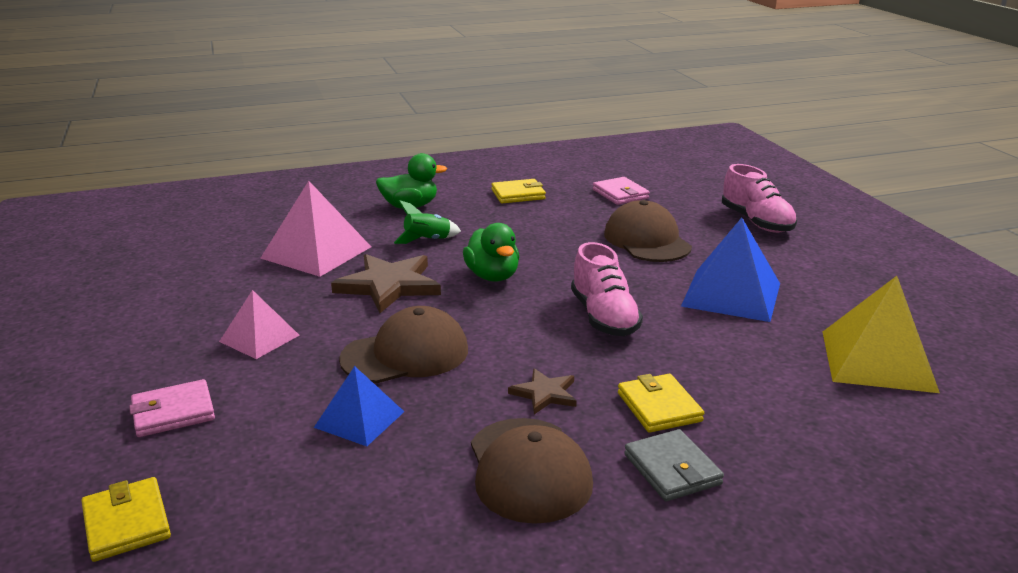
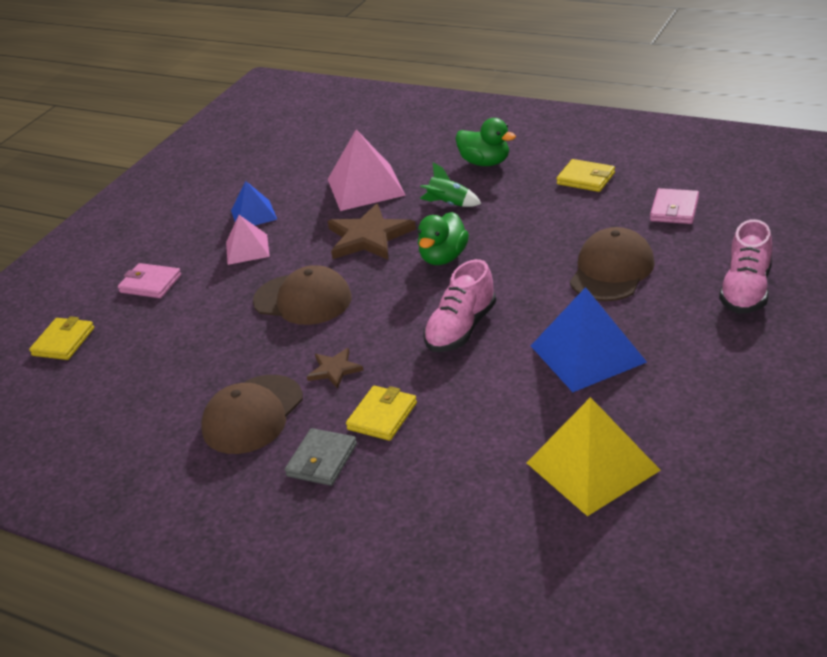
camera: 50 degrees right, 10 degrees up
blue pyramid [314,366,404,446] -> blue pyramid moved to [231,181,277,225]

